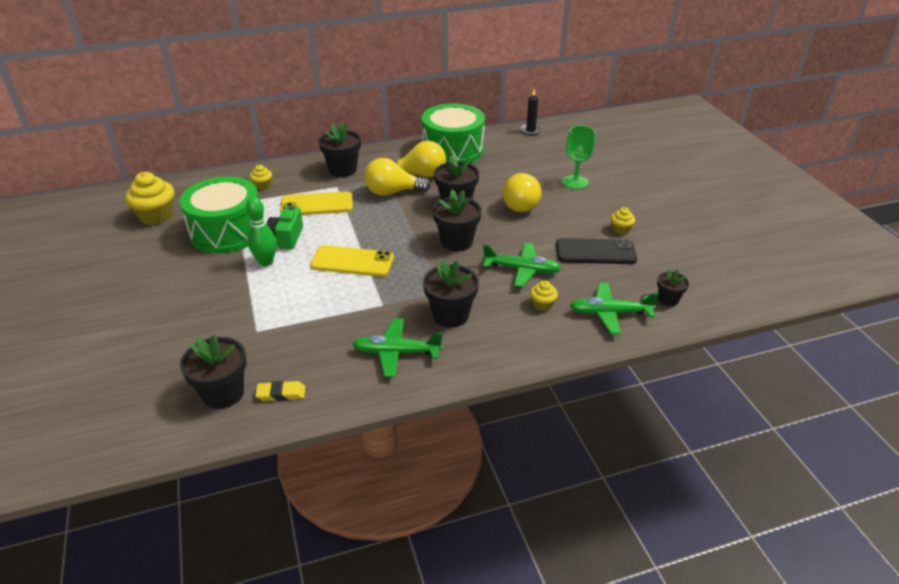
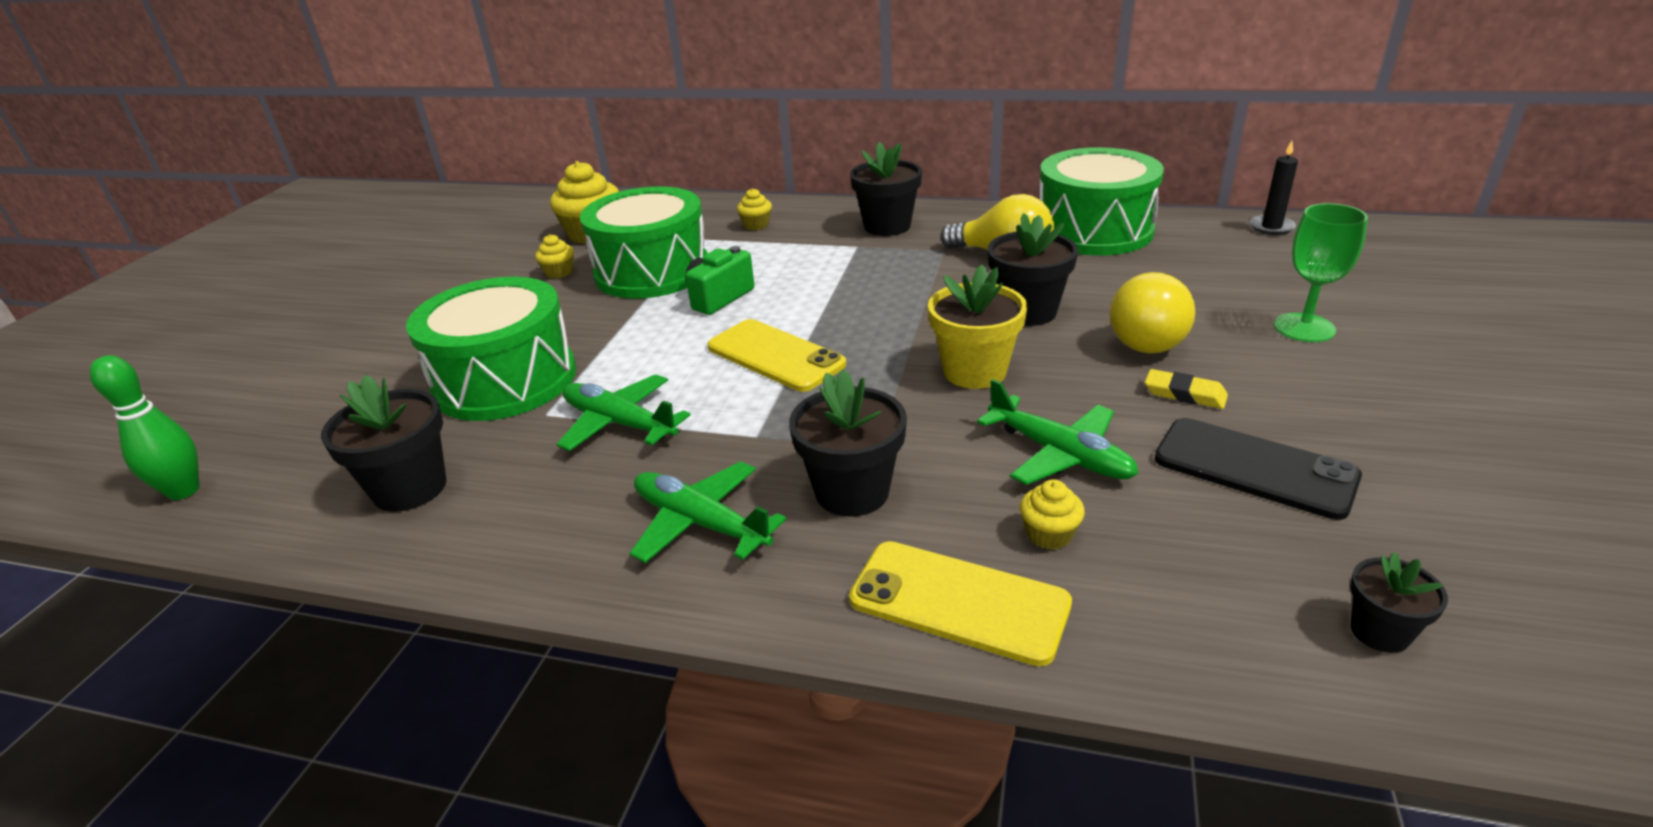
camera: 35 degrees right, 5 degrees down
green bowling pin [246,197,277,266] -> green bowling pin moved to [90,355,199,500]
yellow eraser [255,381,305,401] -> yellow eraser moved to [1145,369,1228,409]
yellow phone [280,191,353,215] -> yellow phone moved to [849,541,1072,666]
yellow light bulb [364,158,431,196] -> none
black flower pot [433,189,482,251] -> yellow flower pot [928,264,1027,389]
green plane [570,283,659,334] -> green plane moved to [556,374,690,451]
yellow cupcake [611,207,635,235] -> yellow cupcake moved to [535,234,574,279]
none -> green drum [406,277,576,421]

